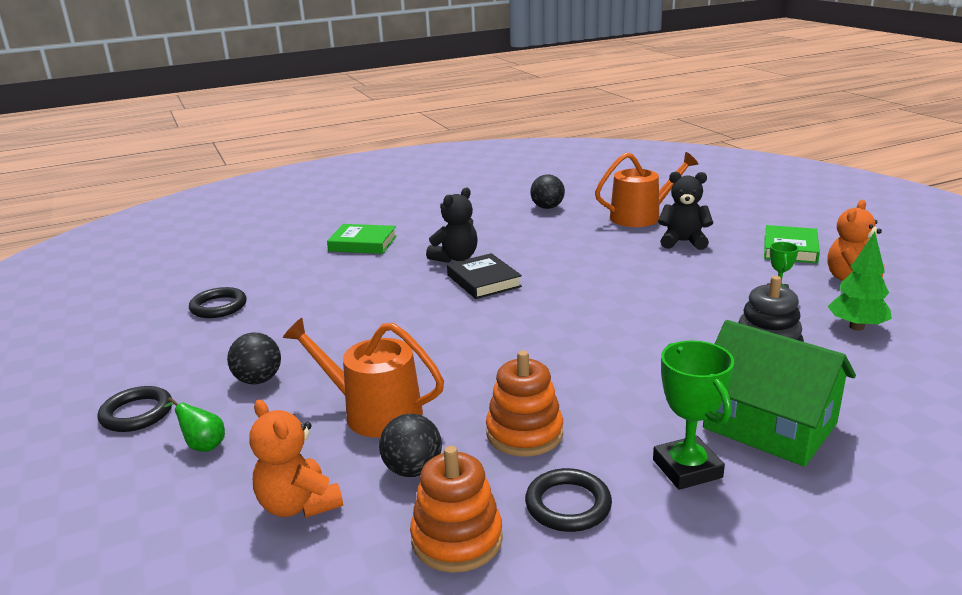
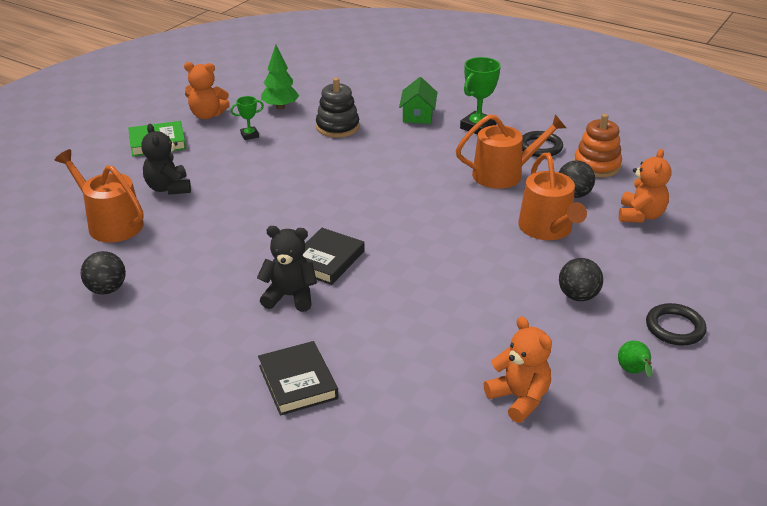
camera: 125 degrees left, 10 degrees up
green pear [164,397,225,452] -> green pear moved to [618,340,653,377]
black ring [189,287,247,318] -> orange teddy bear [484,316,552,423]
green book [327,224,397,254] -> black book [258,341,339,416]
orange stacking toy [486,351,563,456] -> orange watering can [456,114,566,189]
green house [703,320,856,467] -> green house [399,77,438,124], size x0.59

